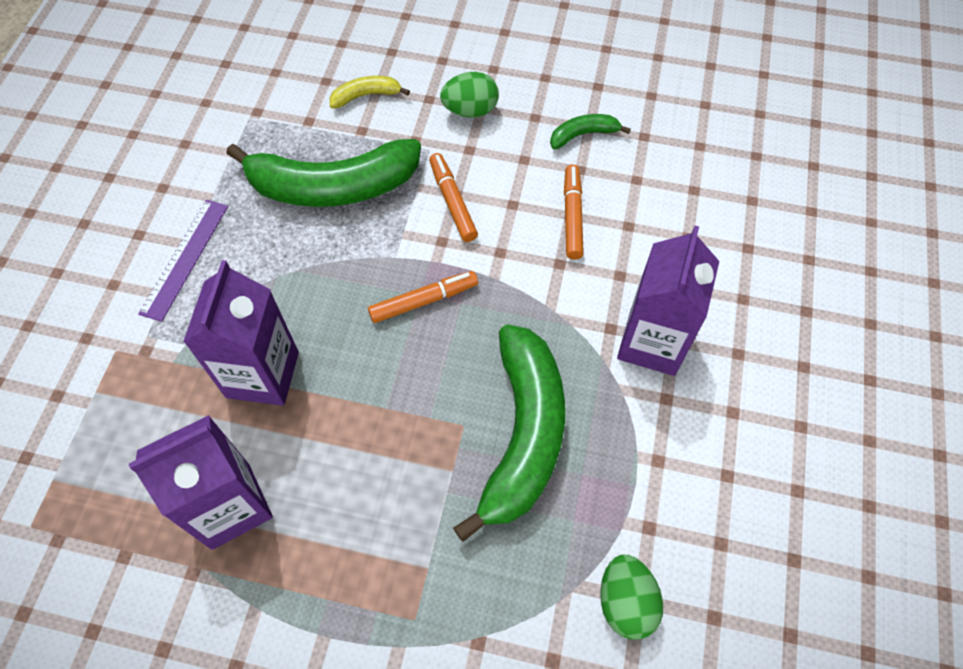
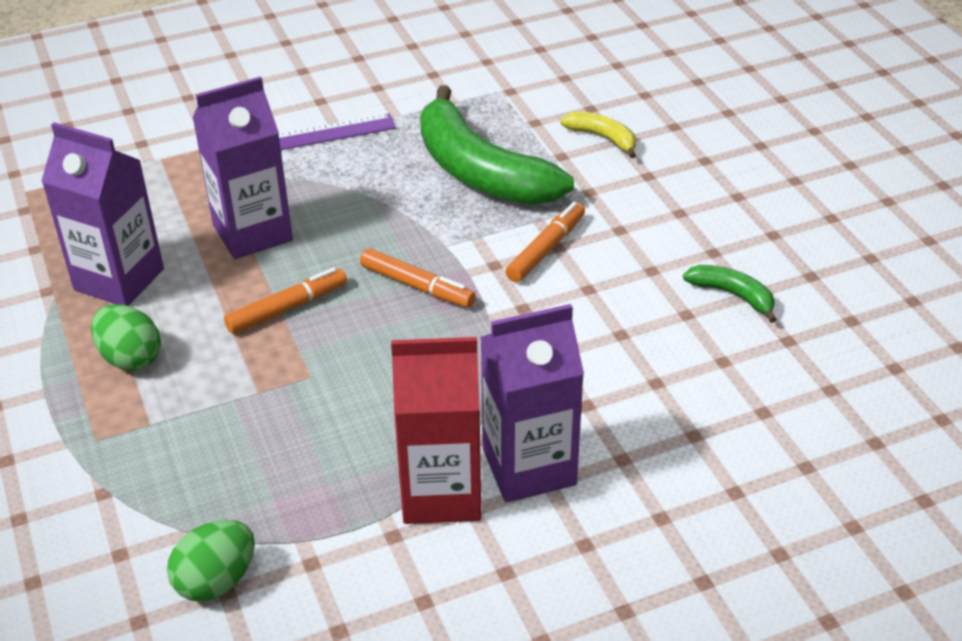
camera: 55 degrees right, 20 degrees down
green egg [440,72,499,118] -> green egg moved to [91,304,161,371]
green banana [453,324,565,542] -> none
orange marker [564,164,584,260] -> orange marker moved to [224,267,347,334]
none -> red carton [391,337,481,524]

